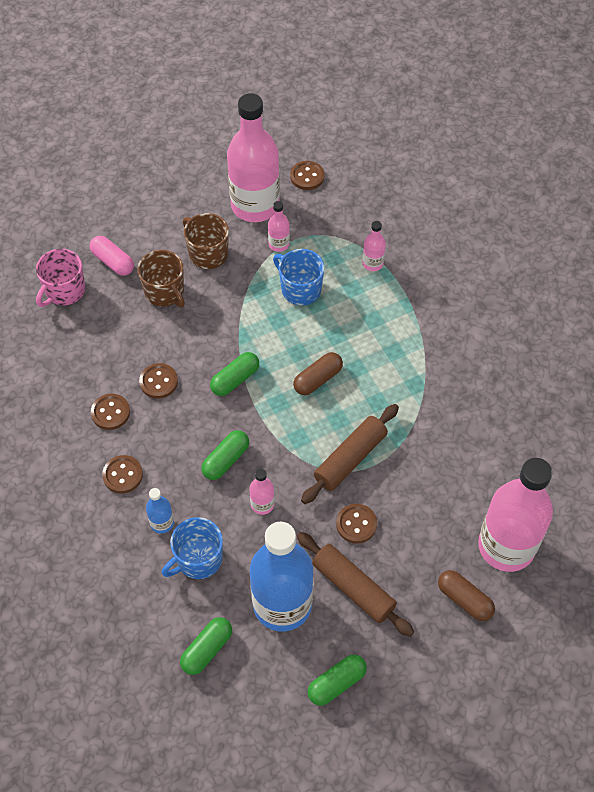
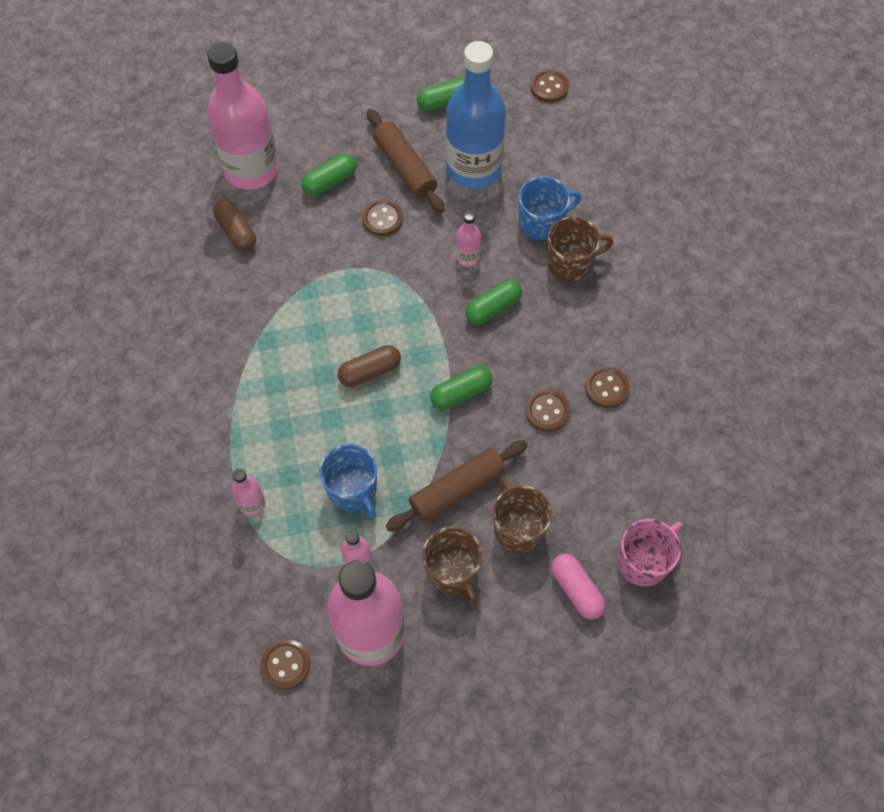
camera: 165 degrees left, 5 degrees up
brown button [102,455,143,493] -> brown button moved to [531,69,569,102]
blue bottle [146,488,174,534] -> brown mug [547,216,613,281]
green capsule [180,617,232,675] -> green capsule moved to [301,154,356,196]
brown rolling pin [301,404,399,504] -> brown rolling pin moved to [386,440,528,532]
brown capsule [438,570,495,621] -> brown capsule moved to [213,200,256,251]

